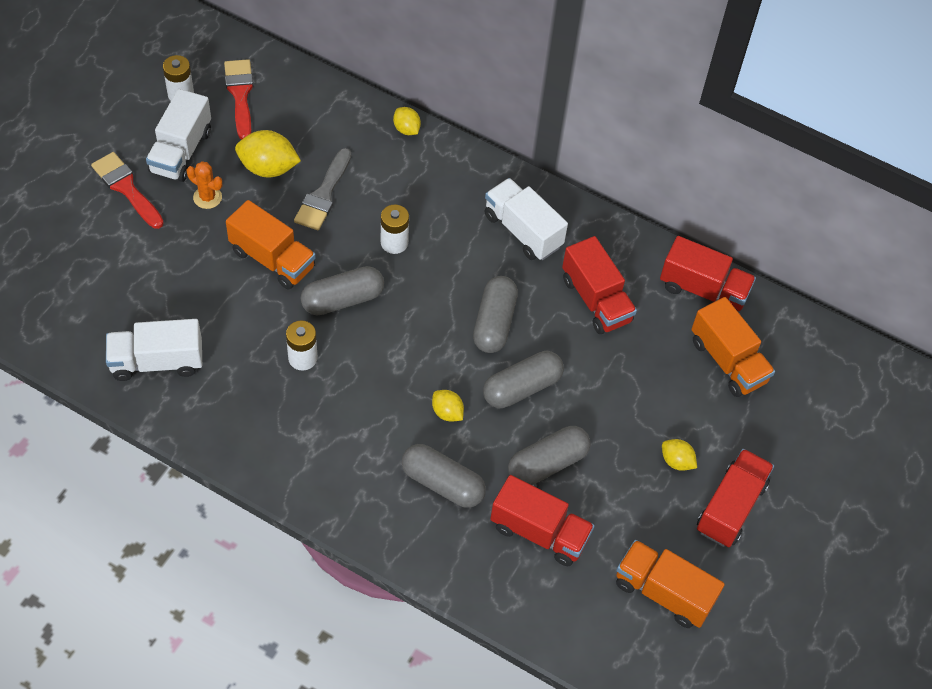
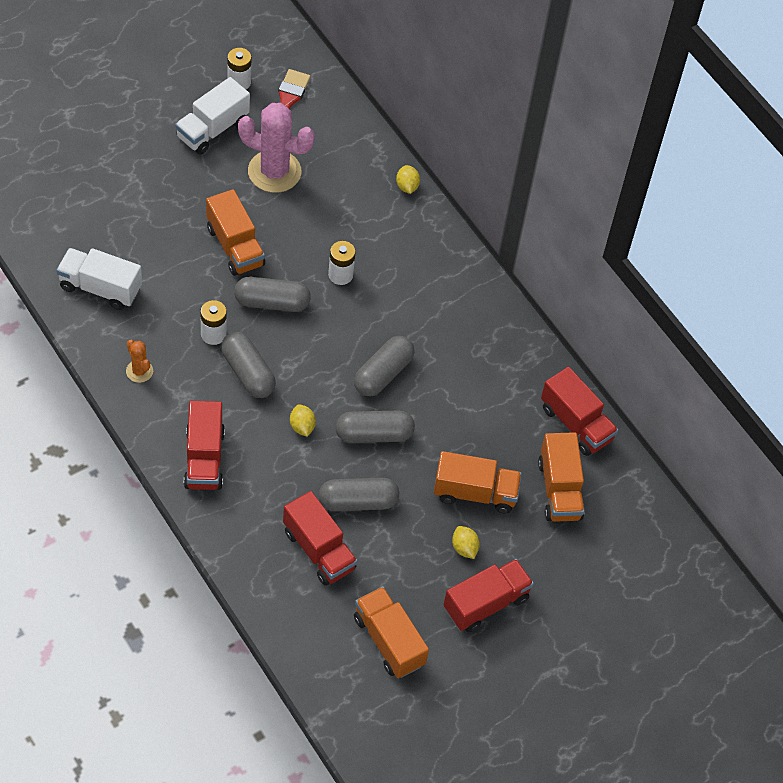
camera: 25 degrees right, 0 degrees up
red brush [91,152,164,229] -> none
orange cactus [187,161,222,209] -> orange cactus moved to [126,340,153,383]
yellow lemon [235,130,301,177] -> pink cactus [238,103,315,193]
grey brush [294,148,351,230] -> none
grey capsule [402,444,486,508] -> grey capsule moved to [221,332,276,398]
white truck [485,178,568,260] -> none
red truck [562,236,637,334] -> red truck moved to [184,401,225,490]
none -> orange truck [434,451,522,514]

